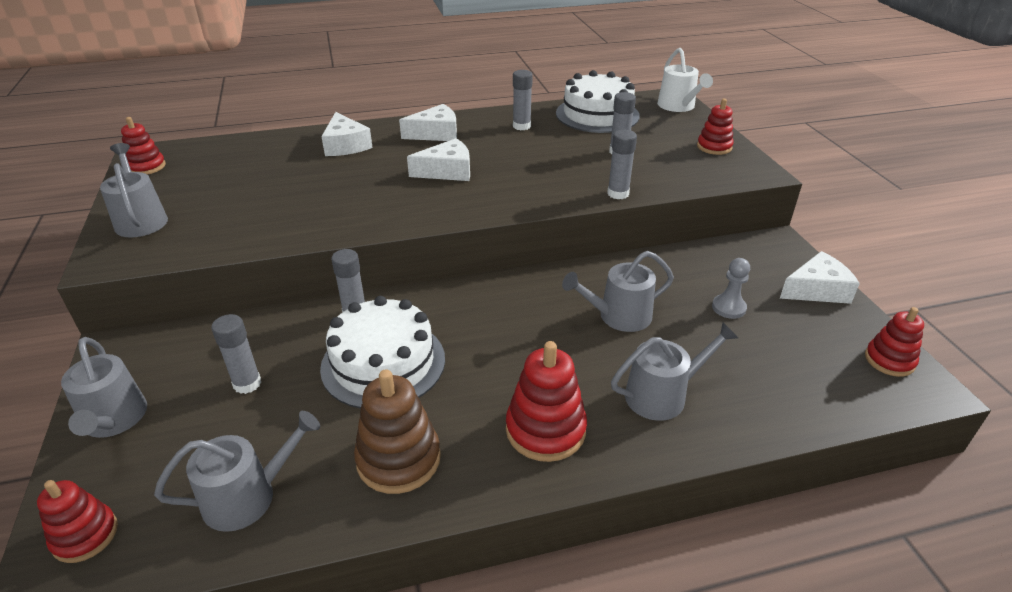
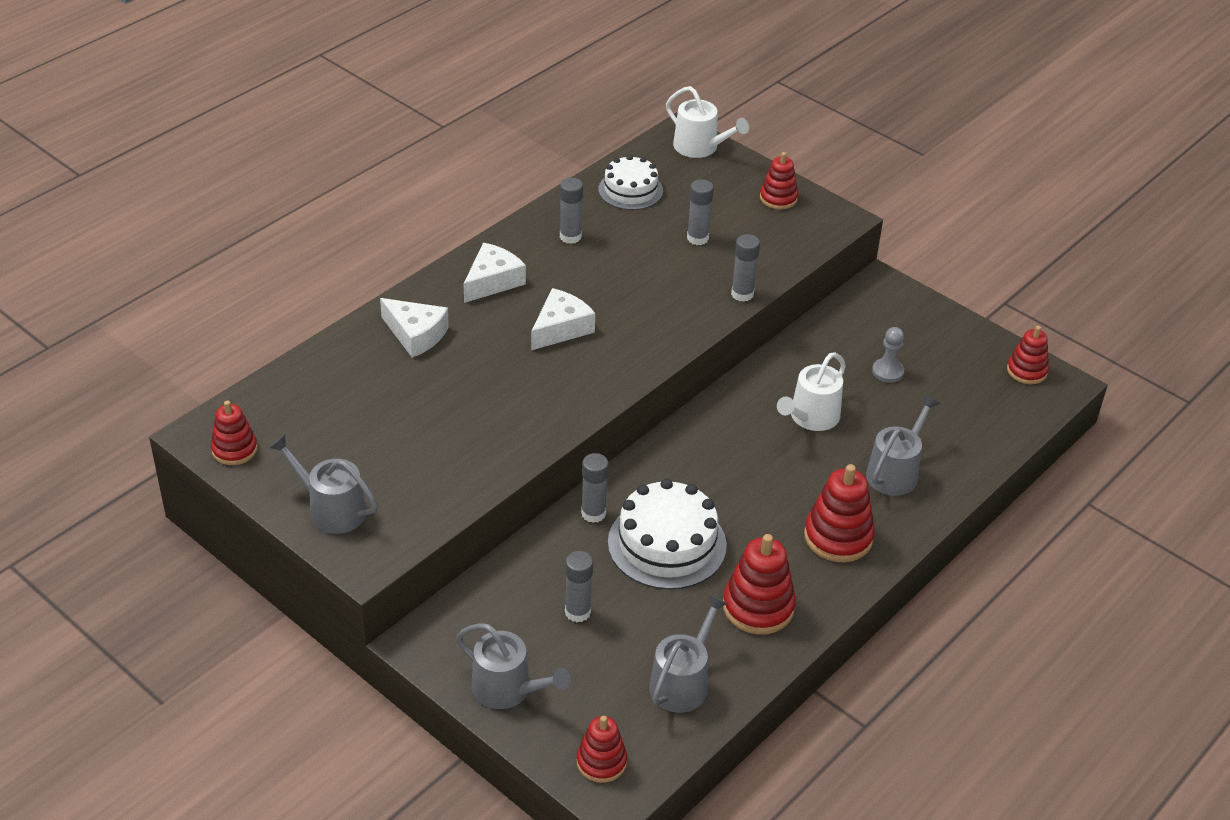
camera: 35 degrees left, 5 degrees up
brown stacking toy [354,369,441,494] -> red stacking toy [723,534,796,635]
white cake [556,70,640,133] -> white cake [598,155,663,210], size x0.65
grey watering can [562,251,674,332] -> white watering can [777,352,846,431]
white cheese [780,251,860,304] -> none

